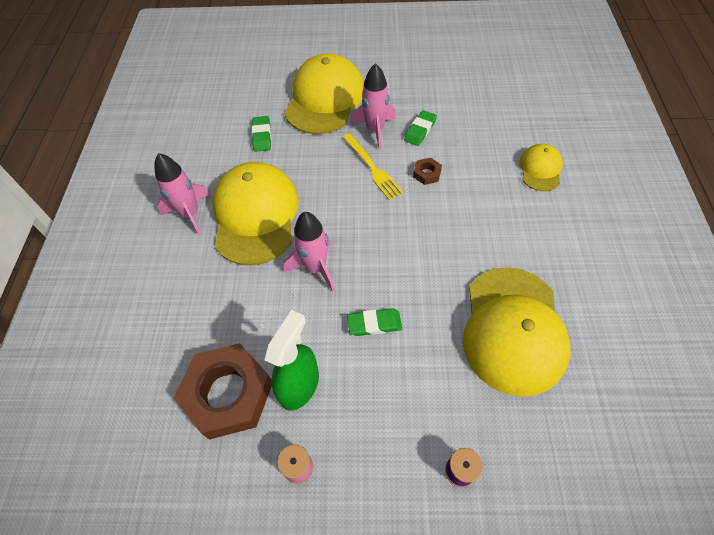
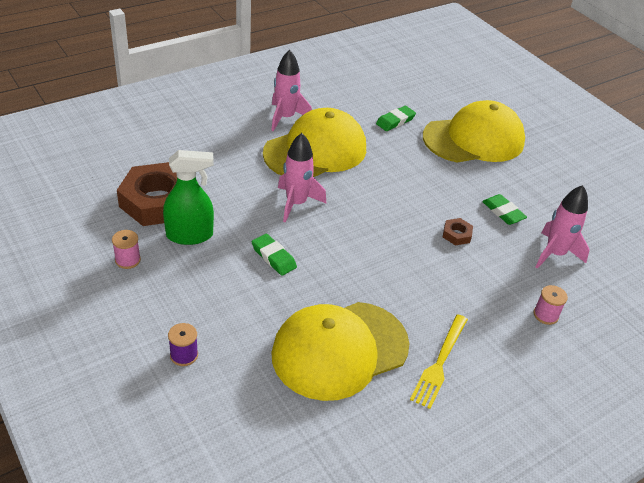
camera: 50 degrees right, 15 degrees down
yellow fork [342,133,404,200] -> yellow fork moved to [410,314,468,409]
pink rocket [350,63,396,150] -> pink rocket moved to [536,185,589,269]
green eraser [404,110,437,146] -> green eraser turned 60 degrees clockwise [482,194,527,225]
yellow cap [519,144,563,191] -> pink spool [533,285,568,325]

